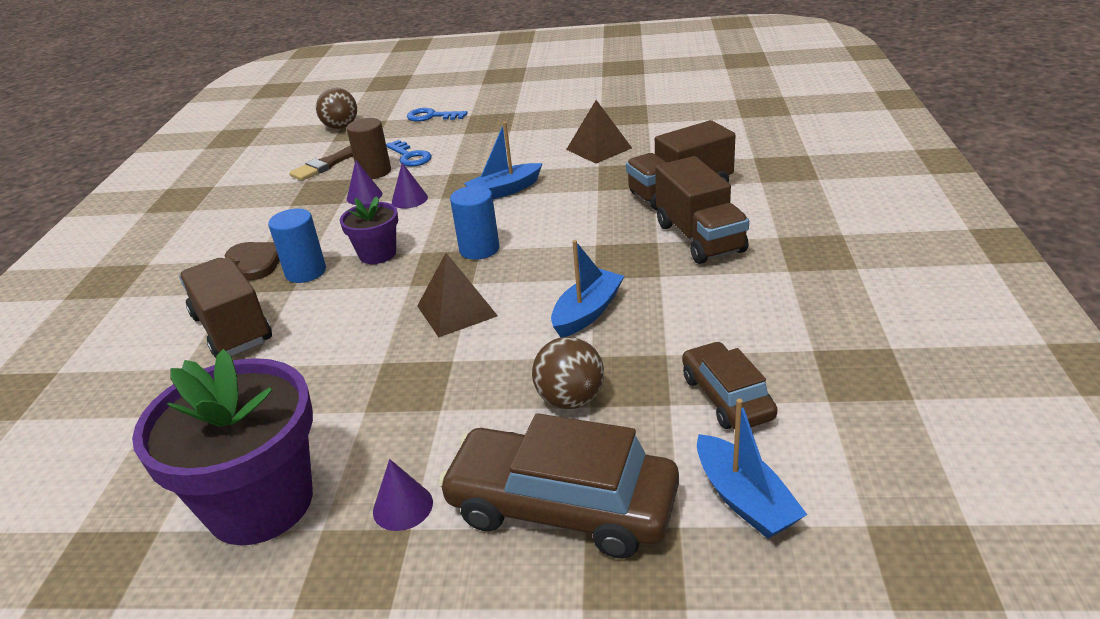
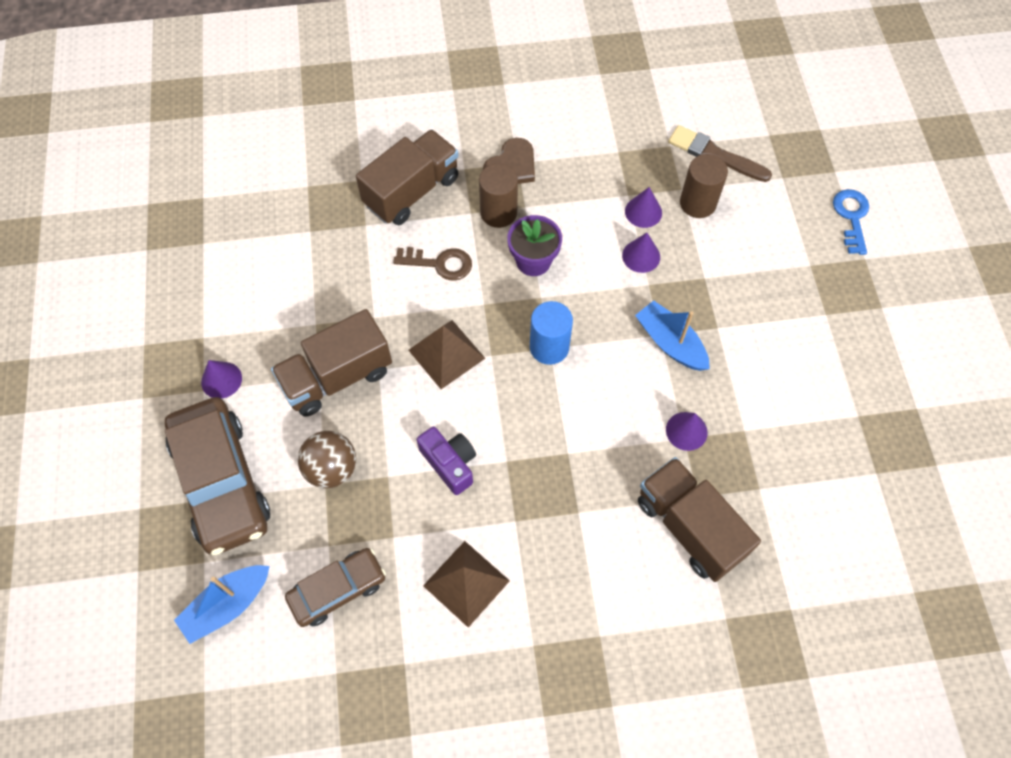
camera: 75 degrees right, 30 degrees up
purple flower pot [132,349,313,545] -> none
blue cylinder [268,209,326,283] -> brown cylinder [479,164,518,228]
brown ball [316,87,357,129] -> none
blue key [386,140,432,167] -> none
brown car [438,413,679,559] -> brown car turned 150 degrees clockwise [165,397,270,555]
blue boat [551,240,624,337] -> purple camera [417,427,476,495]
brown pyramid [566,100,632,164] -> brown pyramid moved to [423,541,510,627]
brown truck [655,156,749,264] -> brown truck moved to [271,309,392,417]
none -> brown key [393,247,472,281]
none -> purple cone [666,412,708,451]

